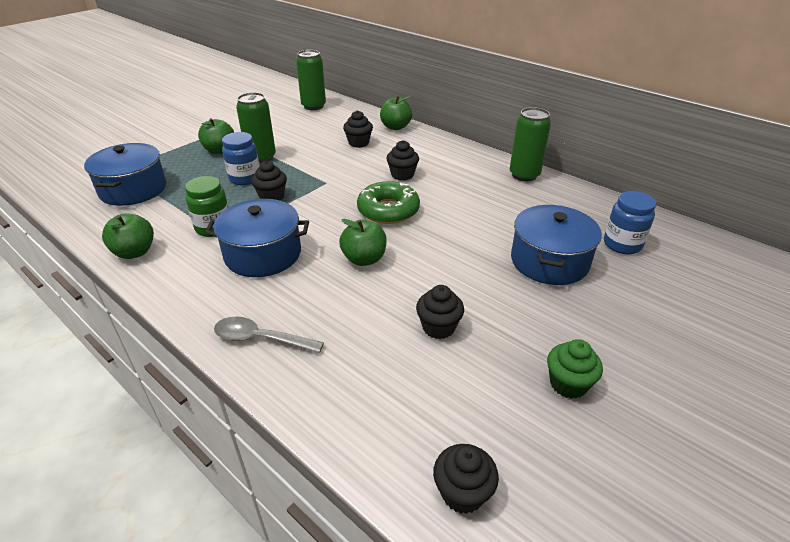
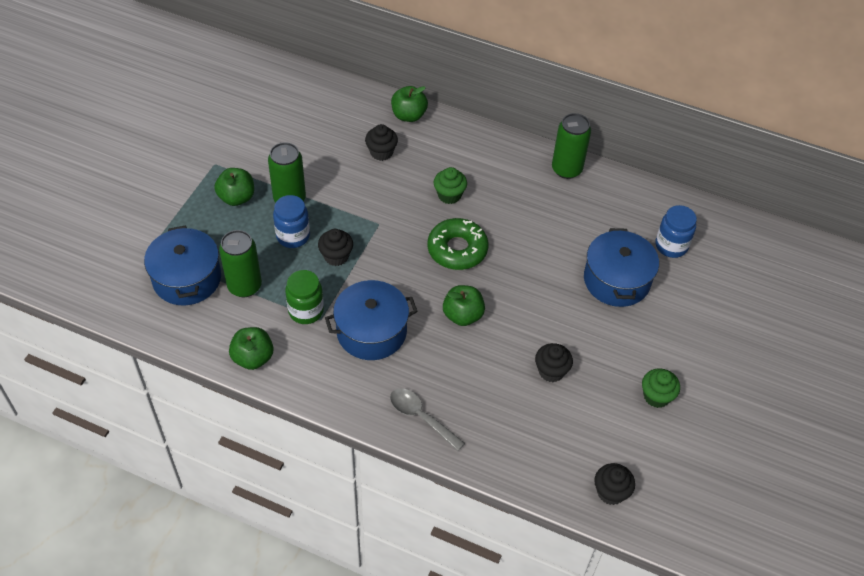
camera: 20 degrees left, 15 degrees up
grey spoon [214,316,324,353] -> grey spoon turned 45 degrees clockwise [390,388,465,451]
green can [296,50,326,110] -> green can moved to [219,230,262,297]
black cupcake [386,140,419,181] -> green cupcake [434,167,467,204]

